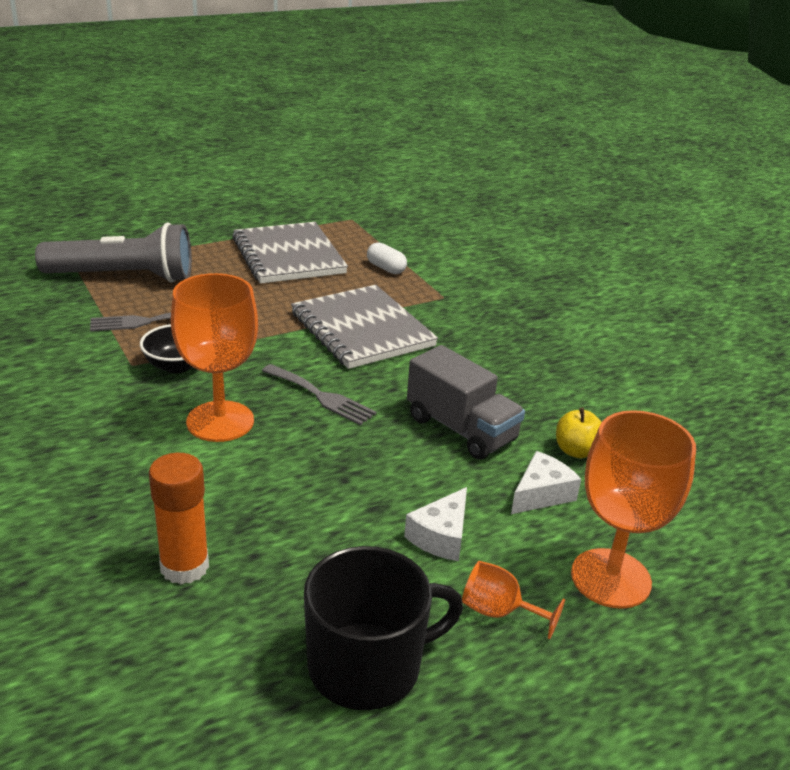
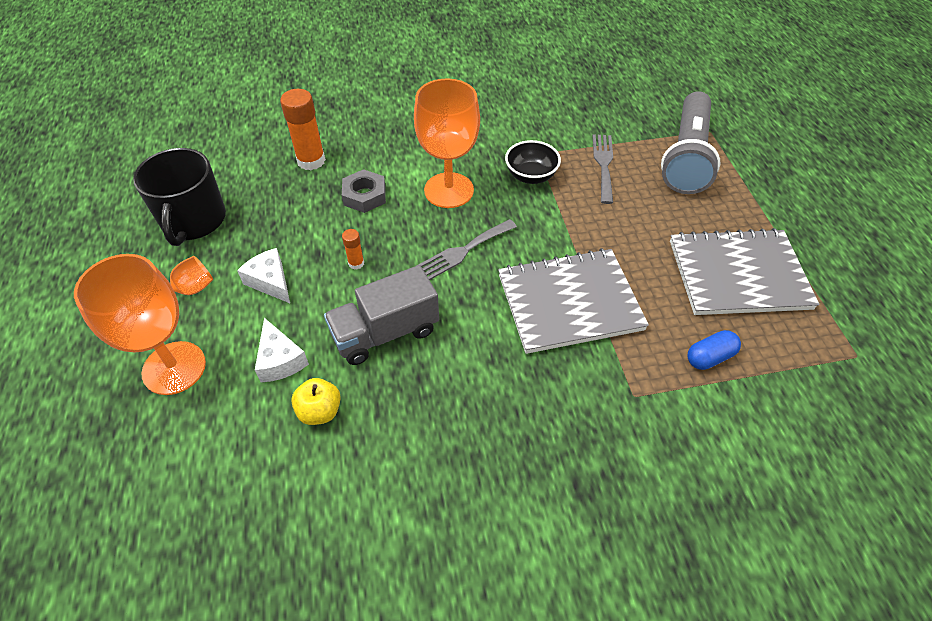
camera: 110 degrees right, 20 degrees up
white capsule [367,242,407,274] -> blue capsule [687,330,741,370]
none -> grey nut [342,169,386,213]
none -> orange glue stick [342,229,364,270]

